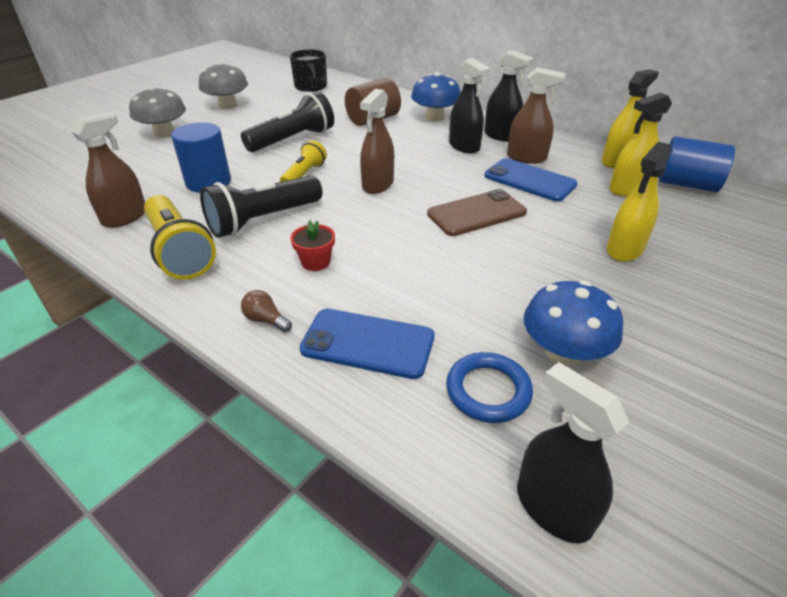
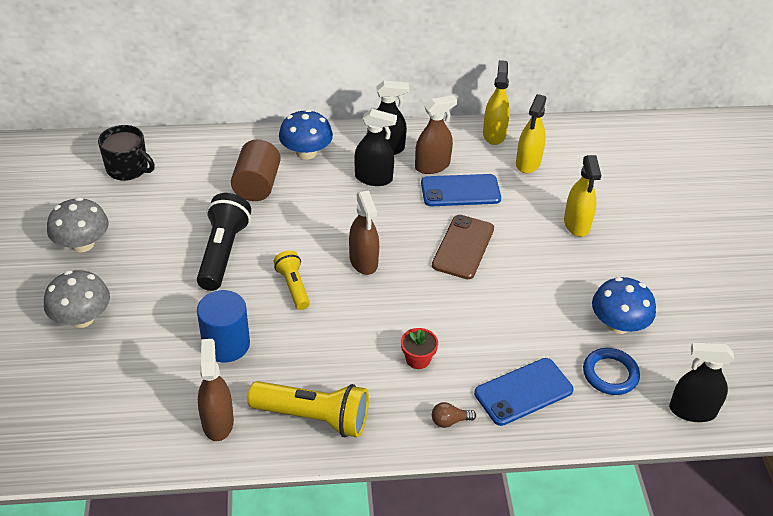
camera: 45 degrees left, 5 degrees up
black flashlight [200,175,322,238] -> none
blue cylinder [659,136,735,192] -> none

